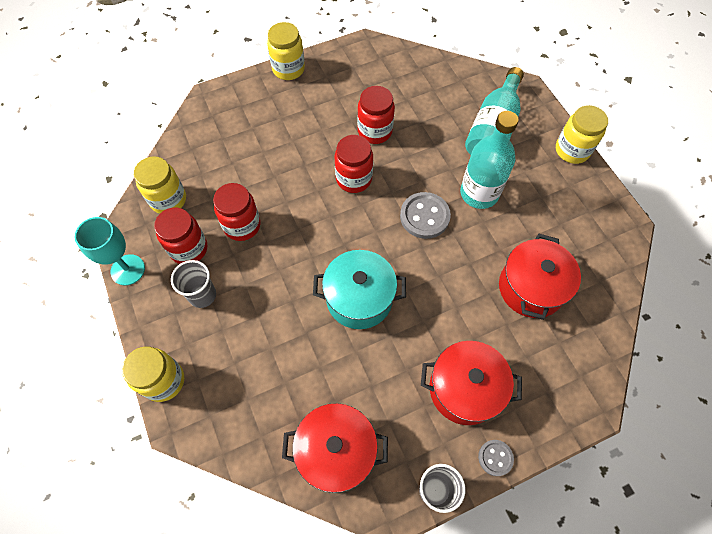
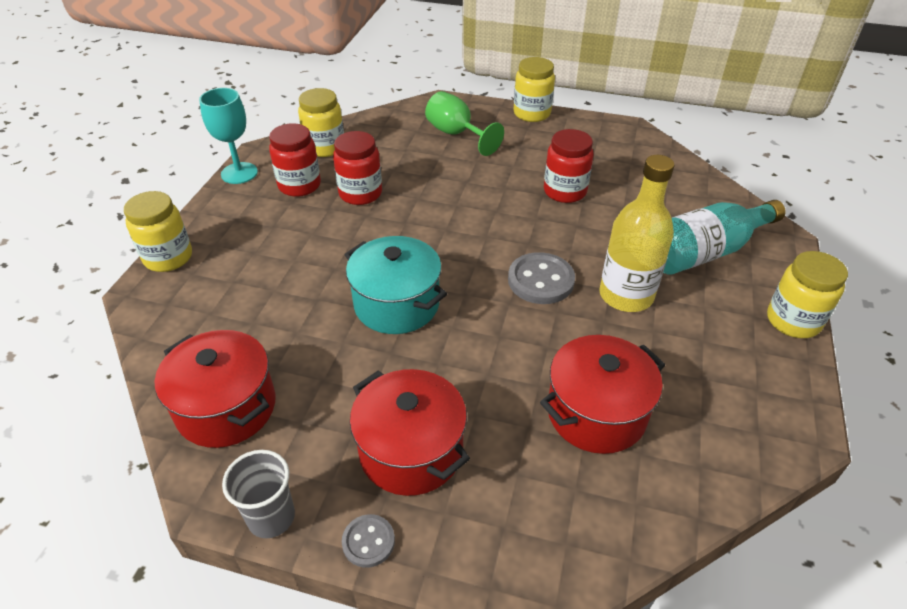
camera: 40 degrees right, 20 degrees down
grey cup [171,260,216,308] -> none
red jar [335,135,373,193] -> none
turquoise bottle [460,111,519,209] -> yellow bottle [599,155,675,312]
none -> green goblet [425,91,504,156]

